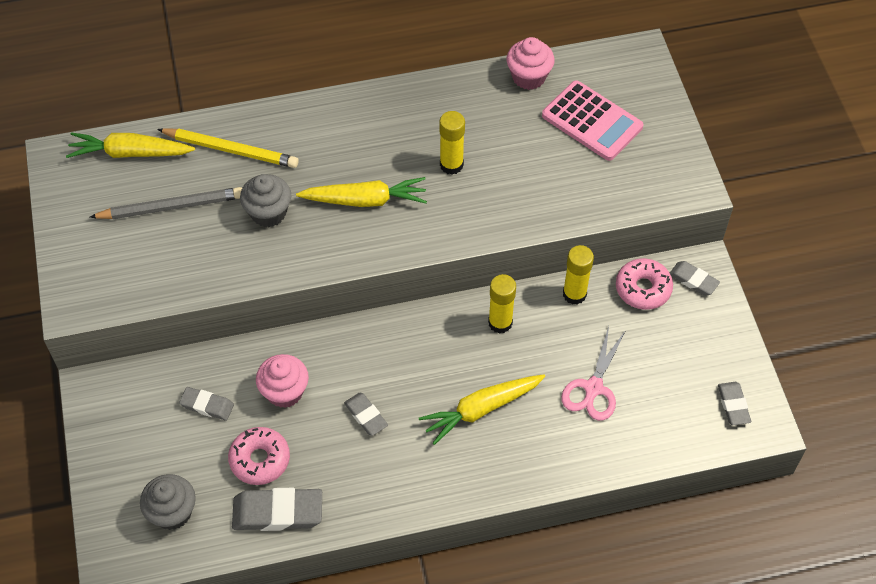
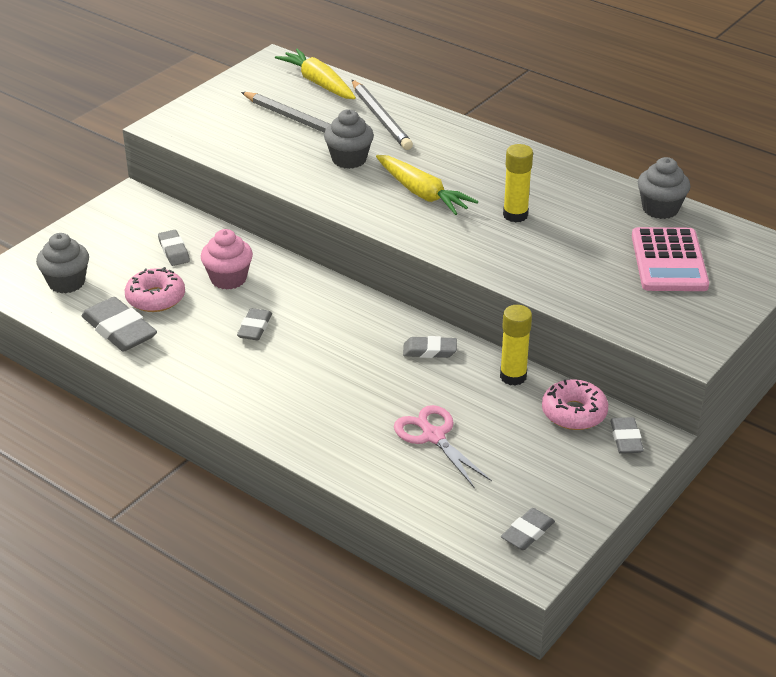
camera: 50 degrees right, 20 degrees down
yellow pencil [157,128,299,168] -> grey pencil [352,80,413,150]
yellow carrot [419,374,545,445] -> none
yellow glue stick [488,274,516,334] -> grey eraser [403,336,457,358]
pink cupcake [506,37,555,90] -> grey cupcake [638,157,691,219]
pink scissors [561,326,626,421] -> pink scissors turned 75 degrees clockwise [394,405,492,487]

